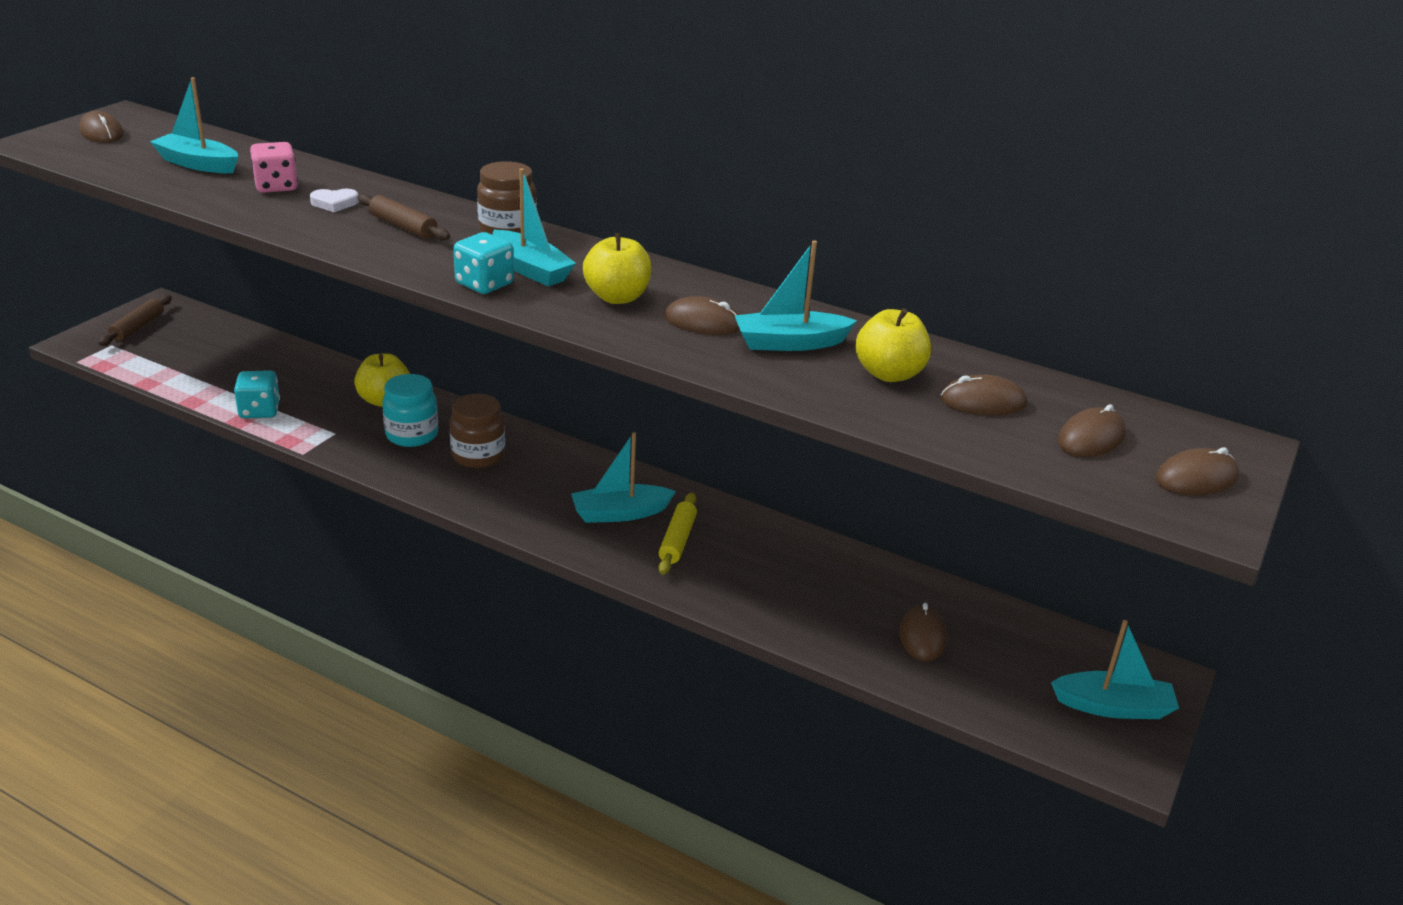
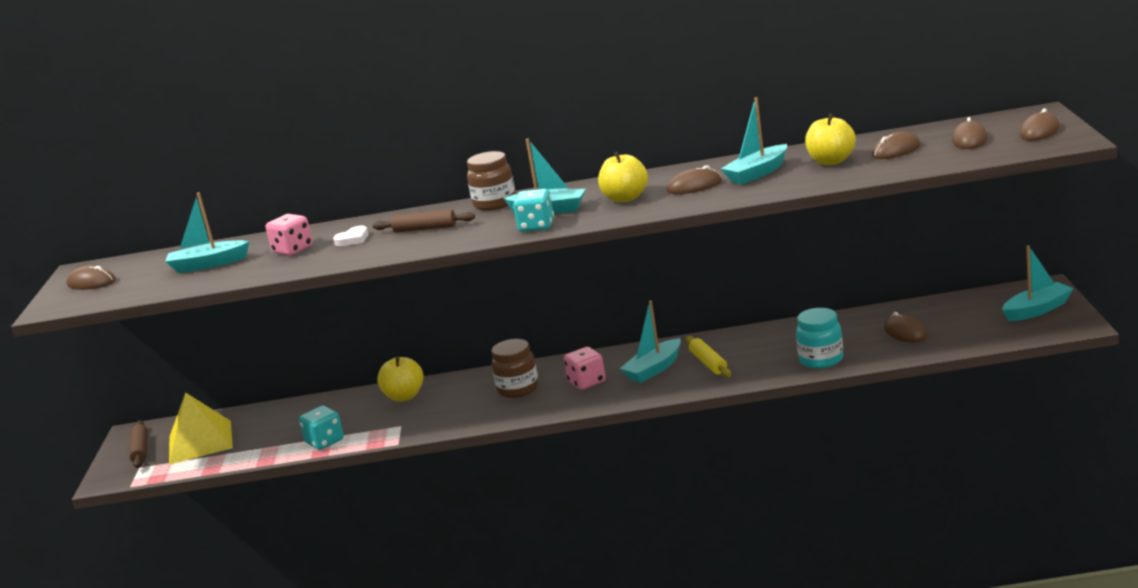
camera: 25 degrees left, 10 degrees down
turquoise jar [382,374,438,447] -> turquoise jar moved to [796,308,843,369]
none -> yellow pyramid [169,392,233,465]
none -> pink dice [564,347,606,390]

